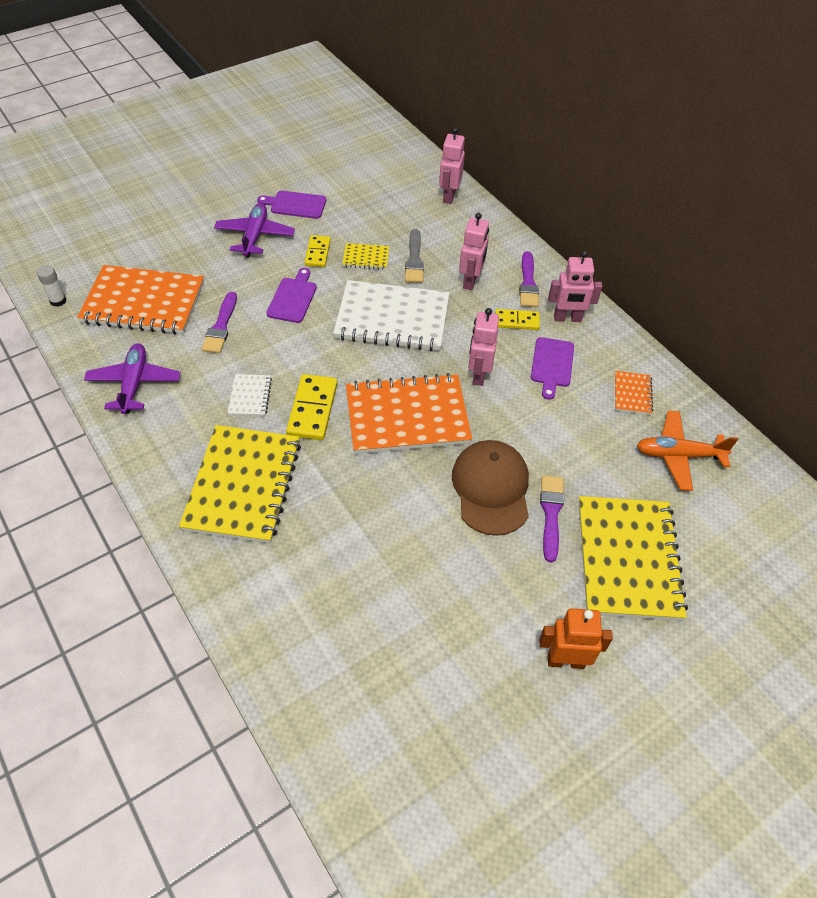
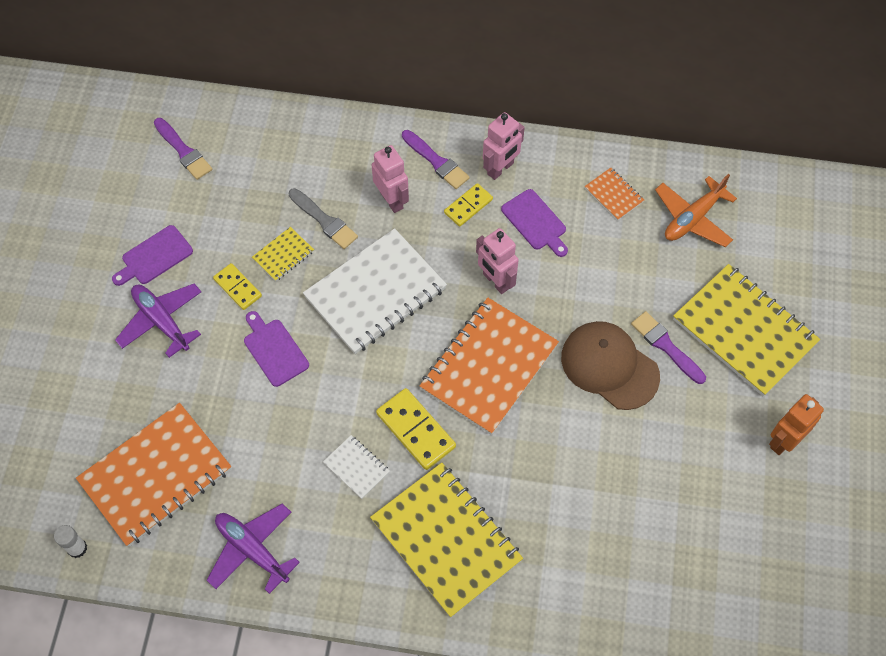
camera: 45 degrees left, 10 degrees up
purple brush [202,292,237,353] -> purple brush moved to [154,118,212,180]
pink robot [439,128,465,204] -> none

